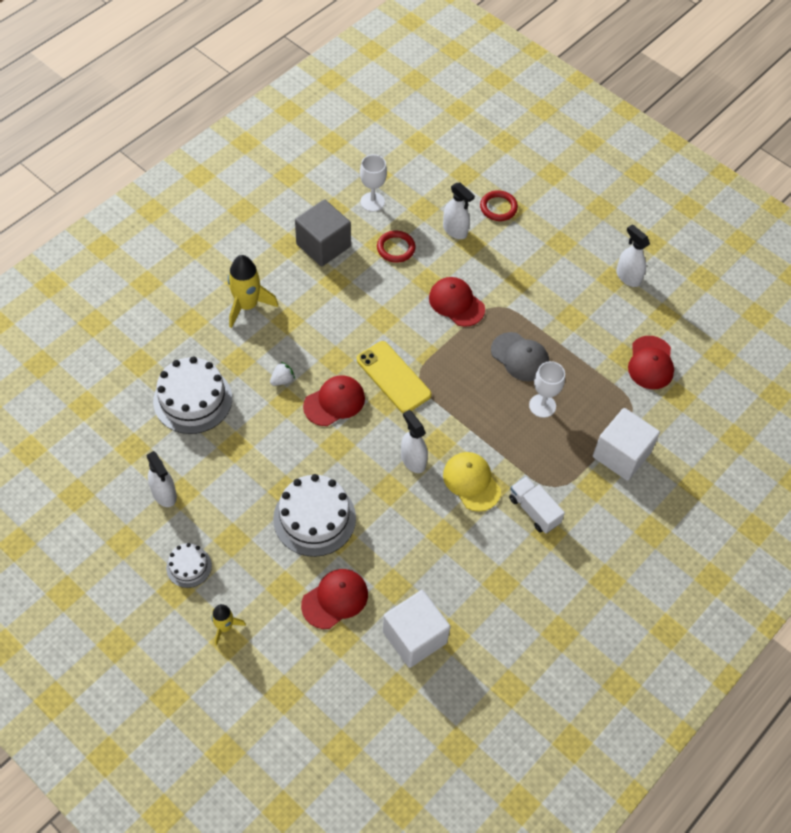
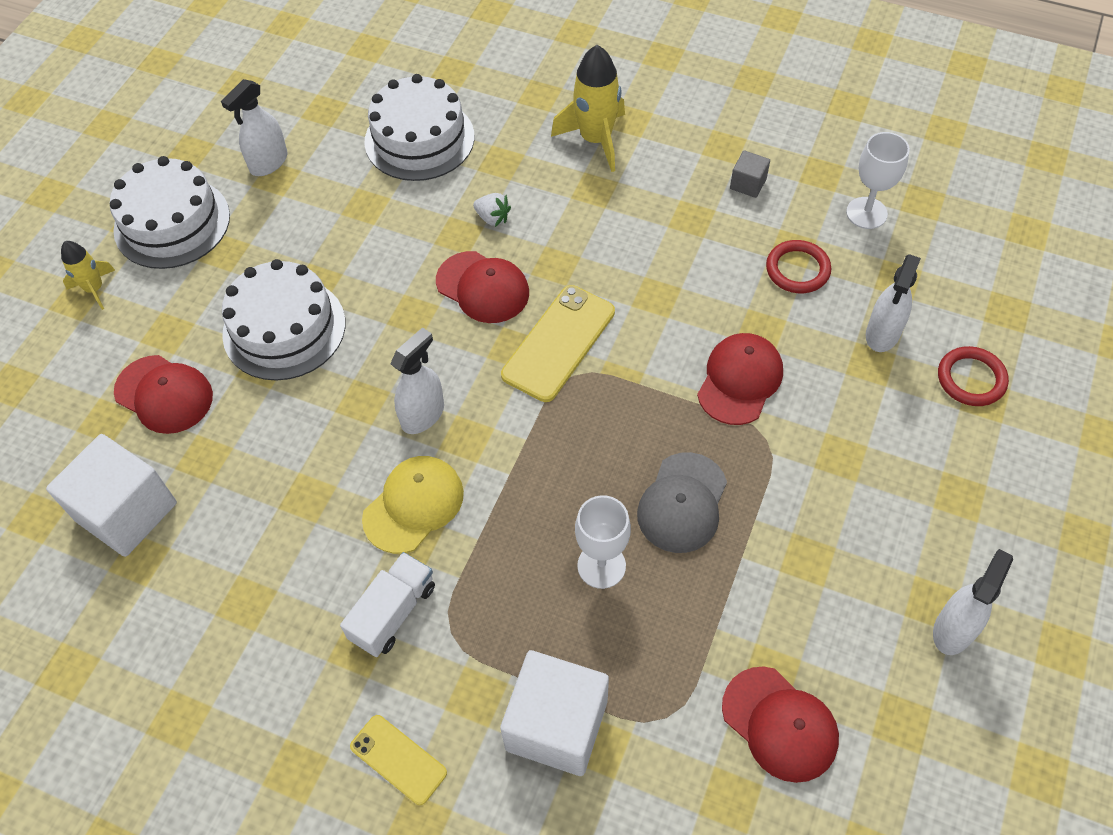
camera: 75 degrees right, 0 degrees up
white cake [166,543,212,588] -> white cake [110,156,230,269], size x1.88
grey cube [295,199,351,266] -> grey cube [730,150,770,198], size x0.46
red cap [628,336,674,389] -> red cap turned 120 degrees counterclockwise [722,666,839,783]
none -> yellow phone [350,715,447,805]

